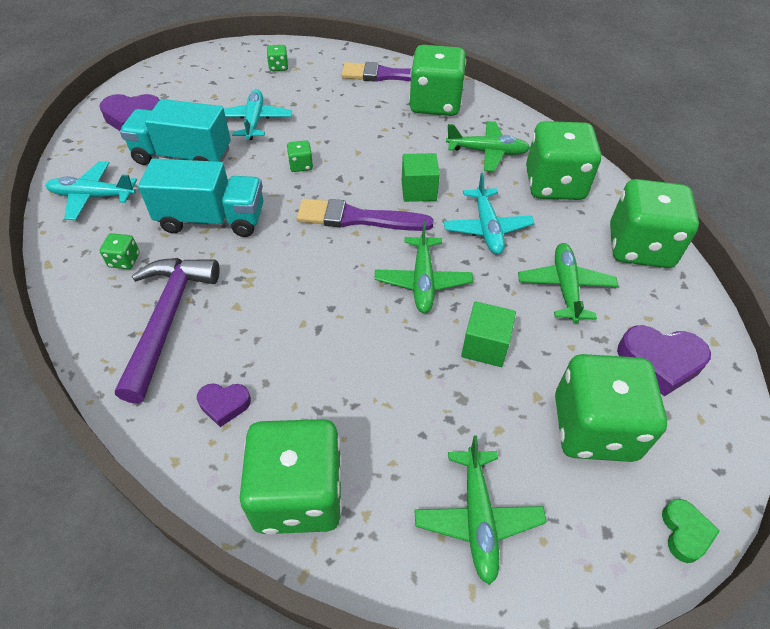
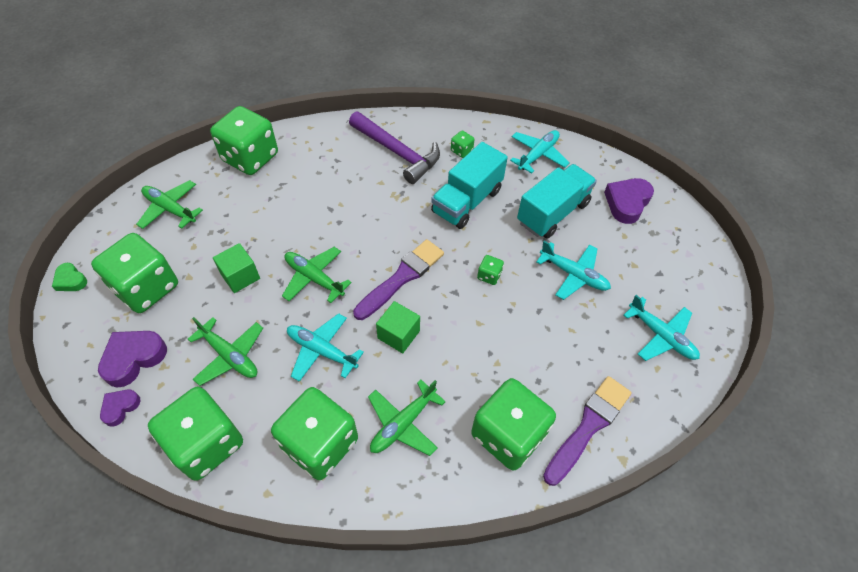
camera: 125 degrees right, 5 degrees up
purple heart [197,383,251,427] -> purple heart moved to [100,389,141,427]
green dice [267,45,288,71] -> turquoise plane [623,295,700,361]

